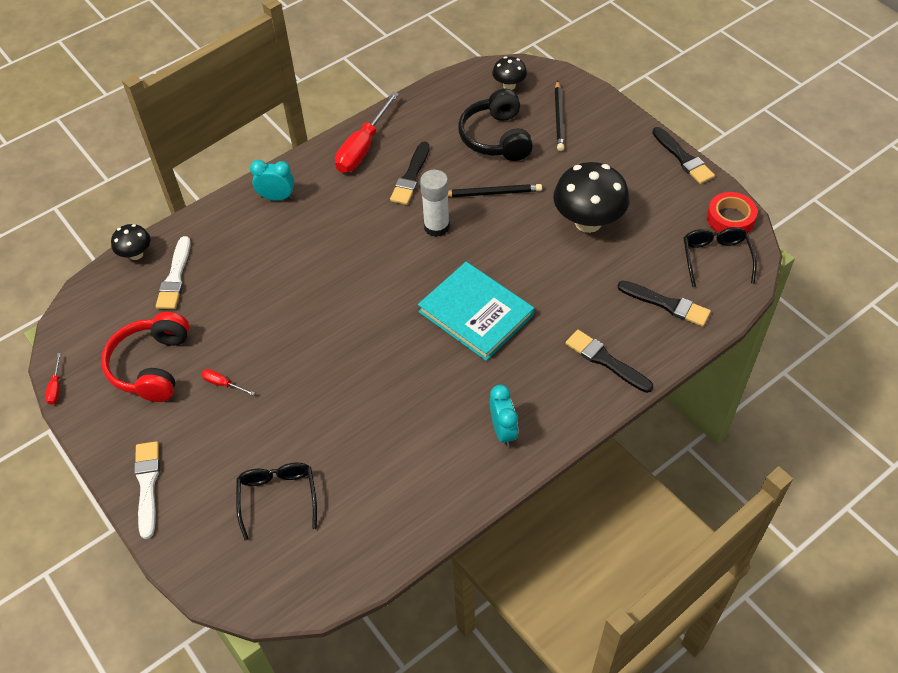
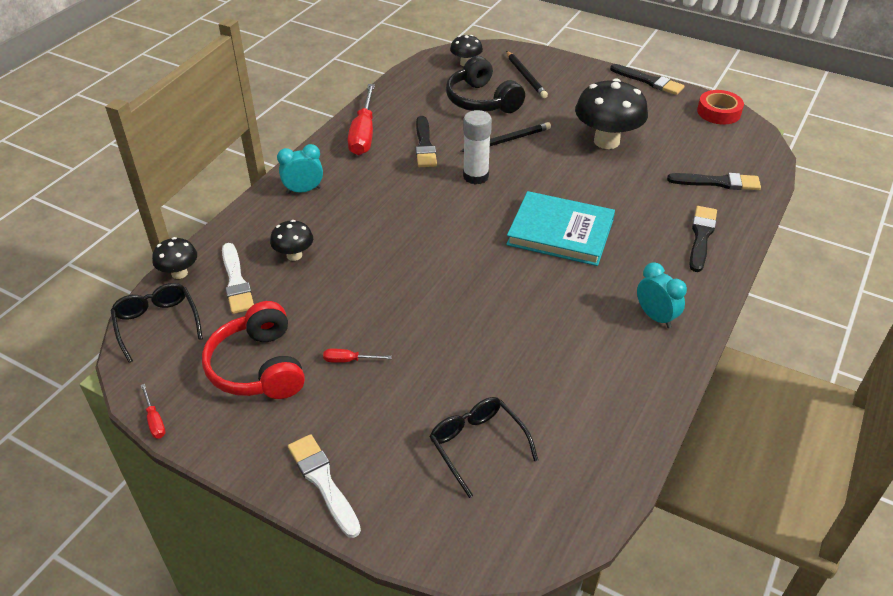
camera: 25 degrees left, 10 degrees down
black brush [566,330,653,393] -> black brush turned 90 degrees clockwise [689,206,717,272]
black glasses [684,227,757,287] -> black glasses moved to [110,283,203,363]
none -> black mushroom [270,220,313,261]

